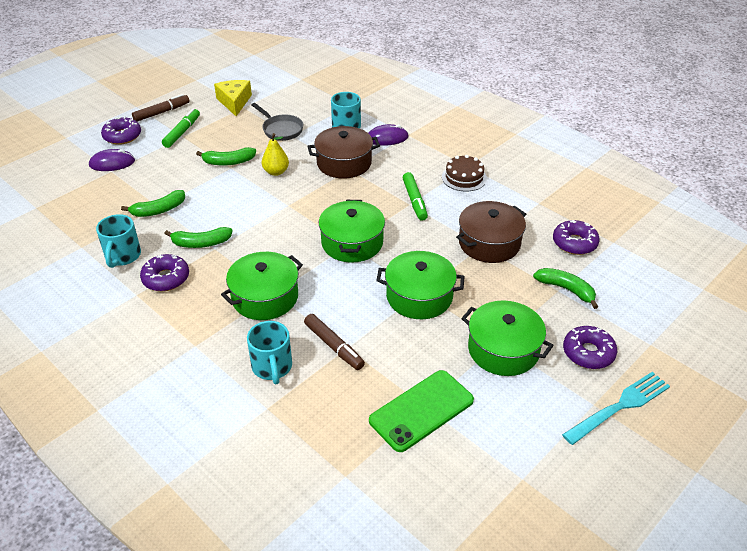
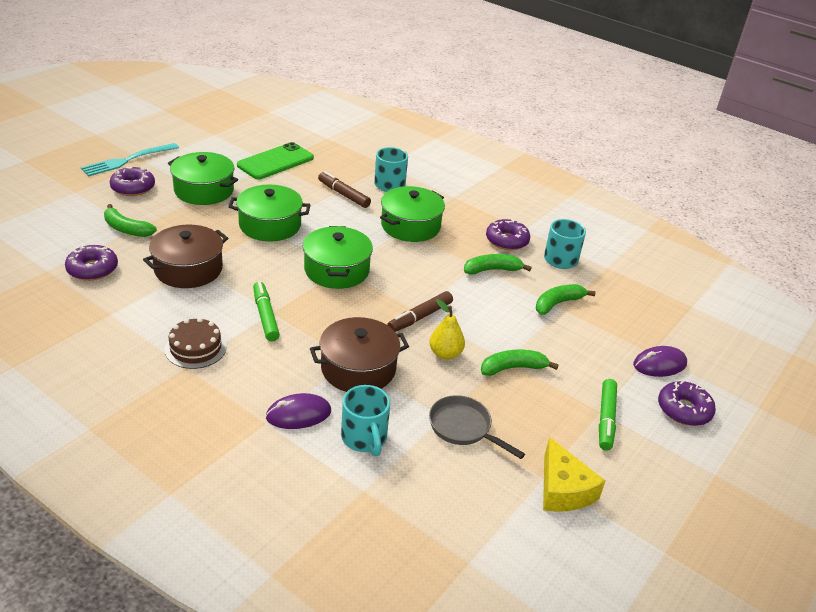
camera: 170 degrees right, 5 degrees down
brown marker [132,94,190,122] -> brown marker moved to [387,291,453,332]

